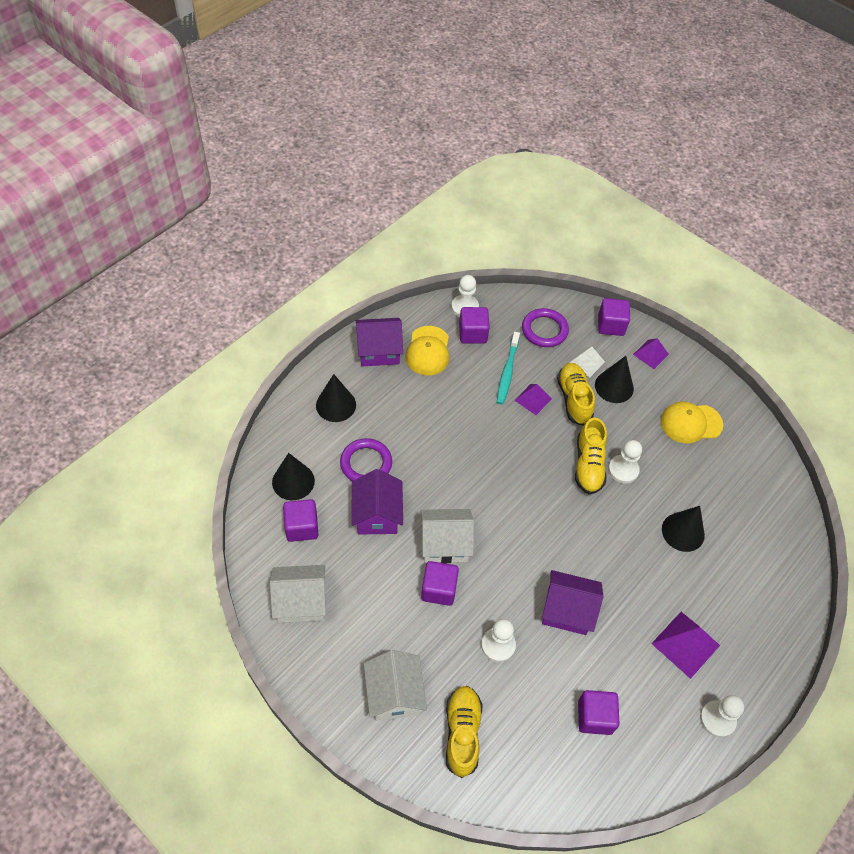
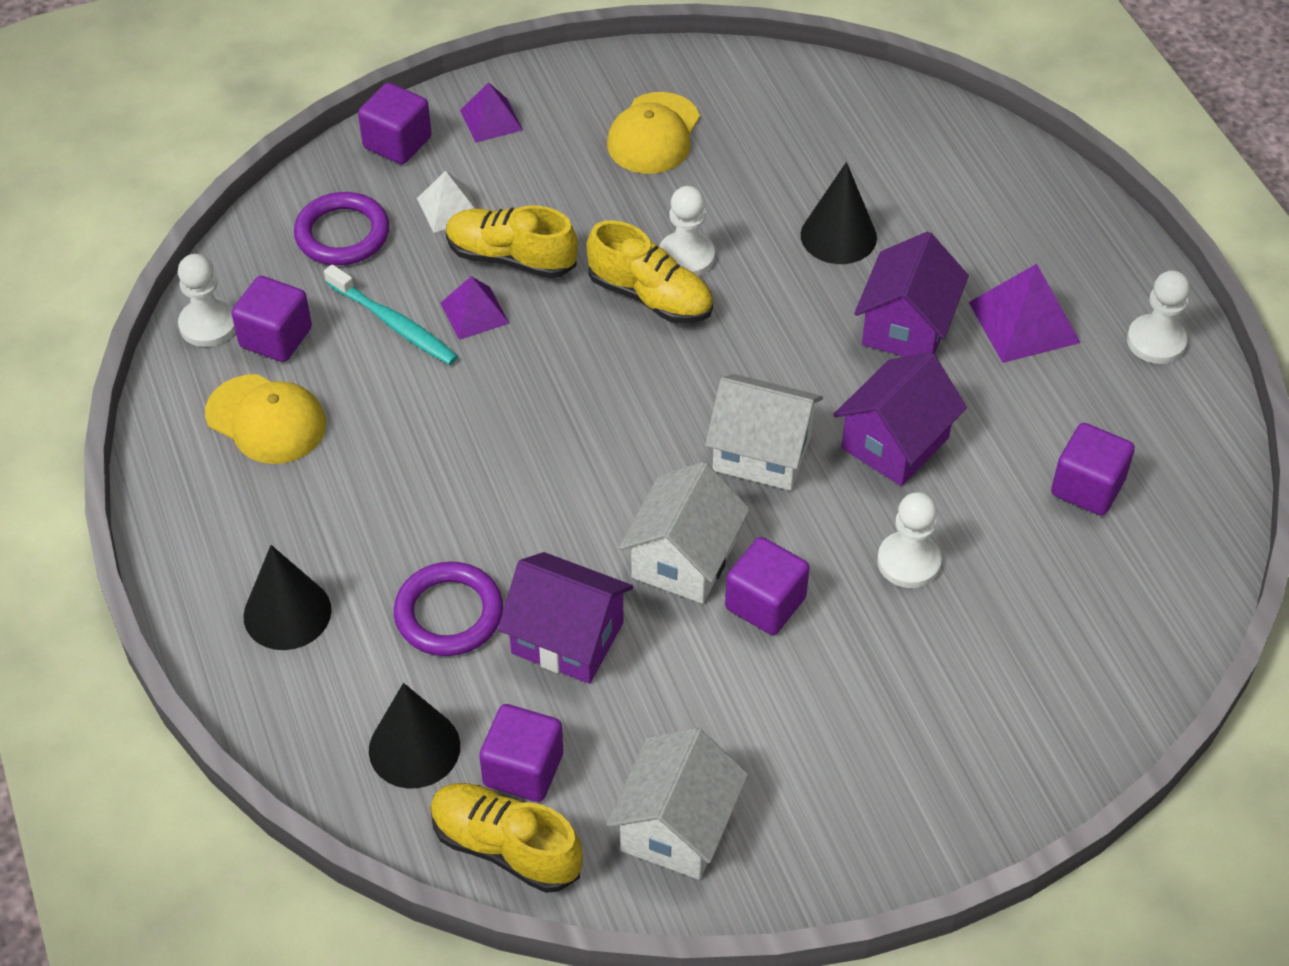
camera: 60 degrees left, 5 degrees down
purple house [356,318,403,366] -> purple house moved to [854,232,969,357]
white house [364,650,427,721] -> white house moved to [705,374,823,491]
yellow shoe [446,686,482,778] -> yellow shoe moved to [430,783,583,893]
black cone [595,356,634,403] -> none

